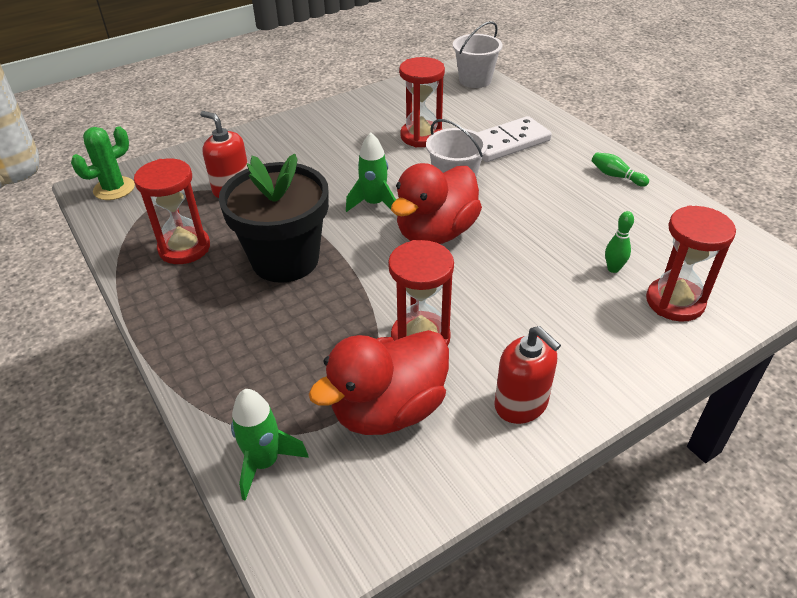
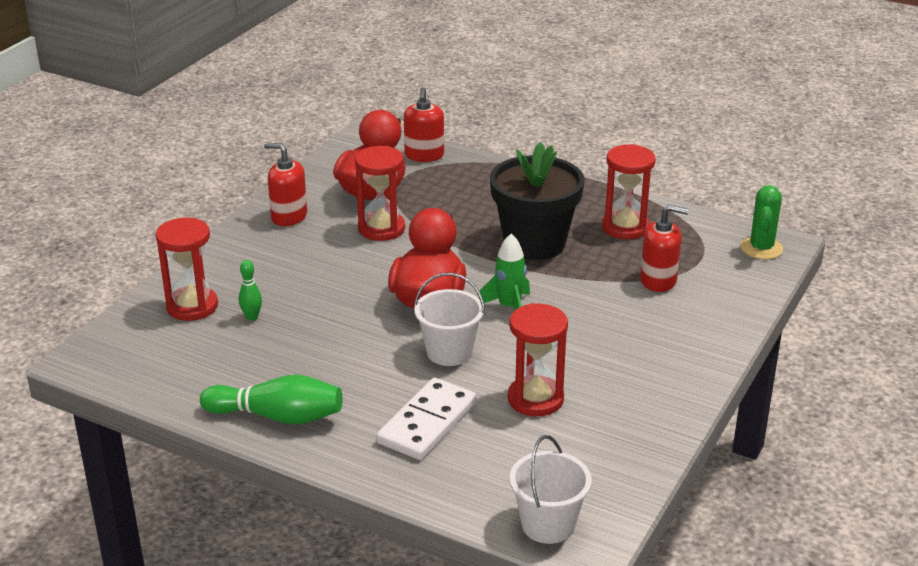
camera: 150 degrees right, 10 degrees down
green rocket [231,389,309,501] -> red soap dispenser [404,87,444,162]
green bowling pin [592,152,649,187] -> green bowling pin [200,375,343,425], size x1.94

